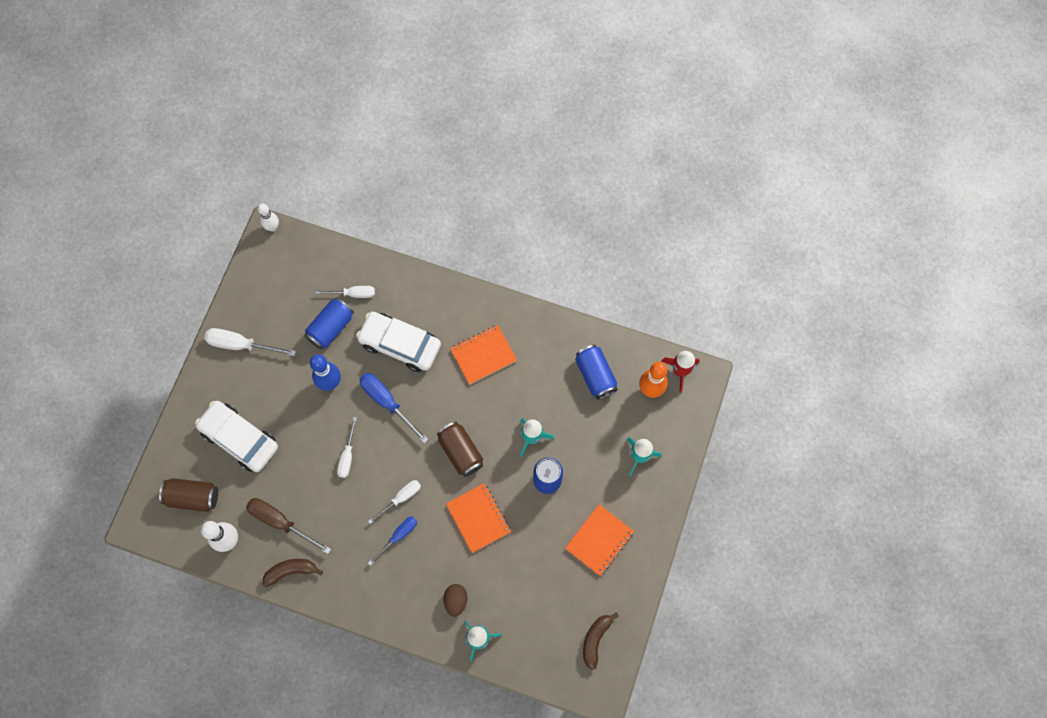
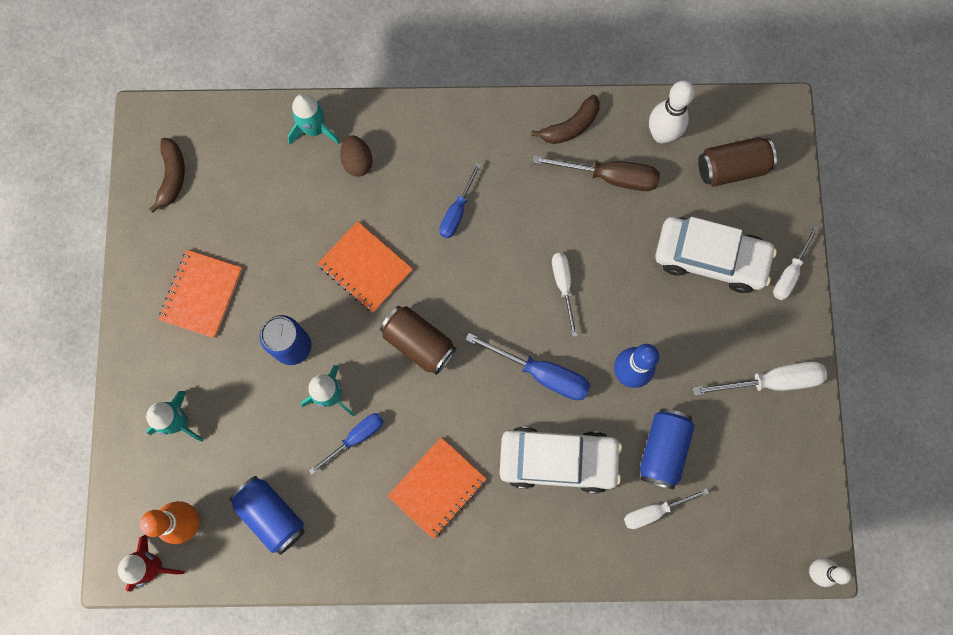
camera: 160 degrees right, 5 degrees up
white screwdriver [368,480,421,524] -> white screwdriver moved to [773,225,819,300]
none -> blue screwdriver [309,413,384,474]

